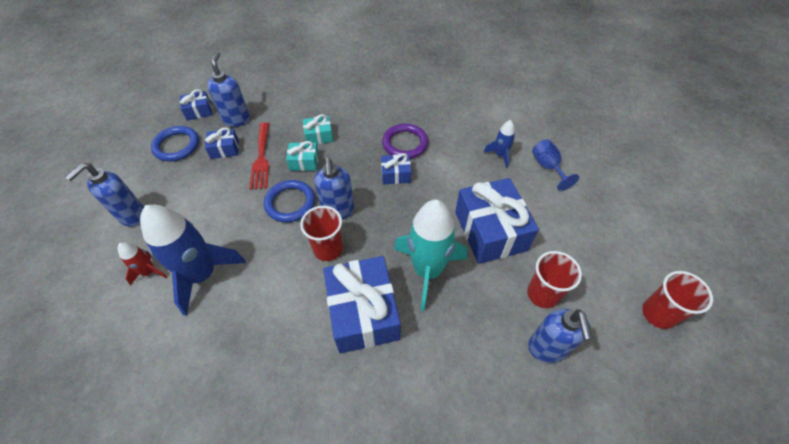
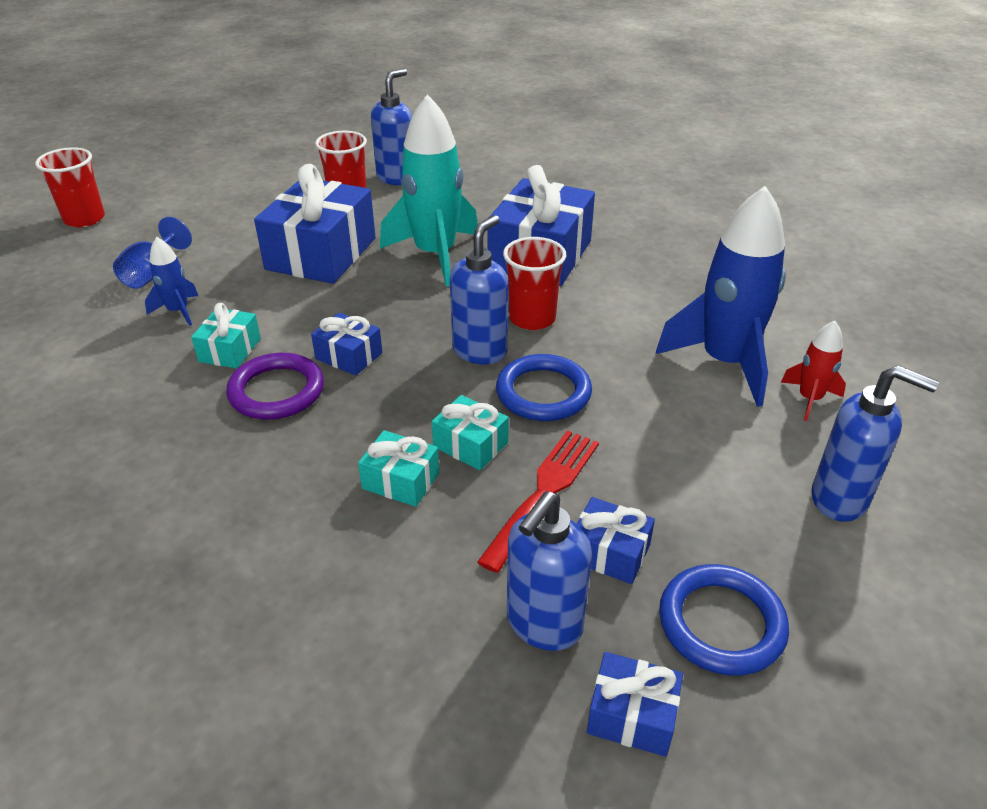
camera: 145 degrees left, 15 degrees down
blue soap dispenser [65,163,144,227] -> blue soap dispenser turned 45 degrees clockwise [812,365,939,522]
red cup [642,271,713,329] -> red cup moved to [35,147,105,227]
none -> turquoise gift [191,303,261,368]

